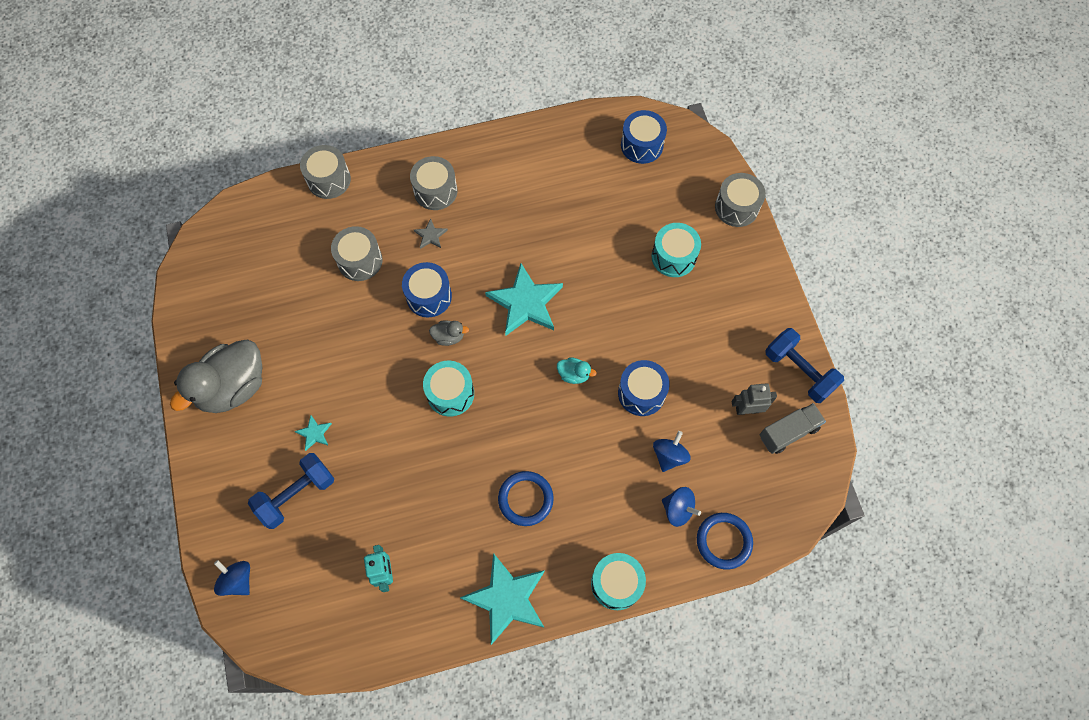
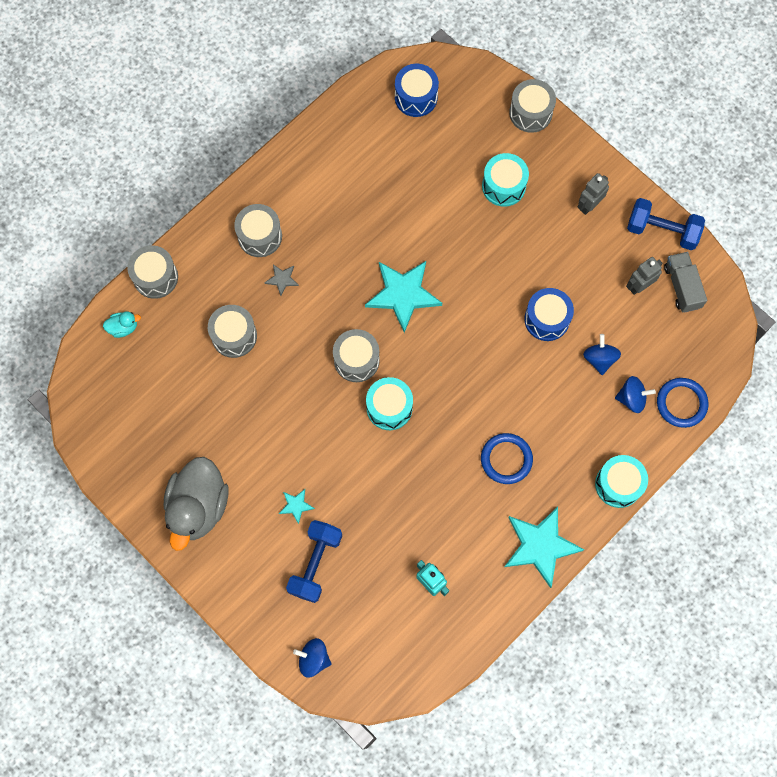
camera: 30 degrees left, 5 degrees up
blue drum [402,262,452,317] -> none
grey duck [429,321,469,346] -> grey drum [333,329,380,382]
turquoise duck [557,357,596,384] -> turquoise duck moved to [103,311,141,338]
grey truck [759,403,826,454] -> grey truck turned 45 degrees counterclockwise [664,252,707,313]
none -> grey robot [577,173,609,215]

